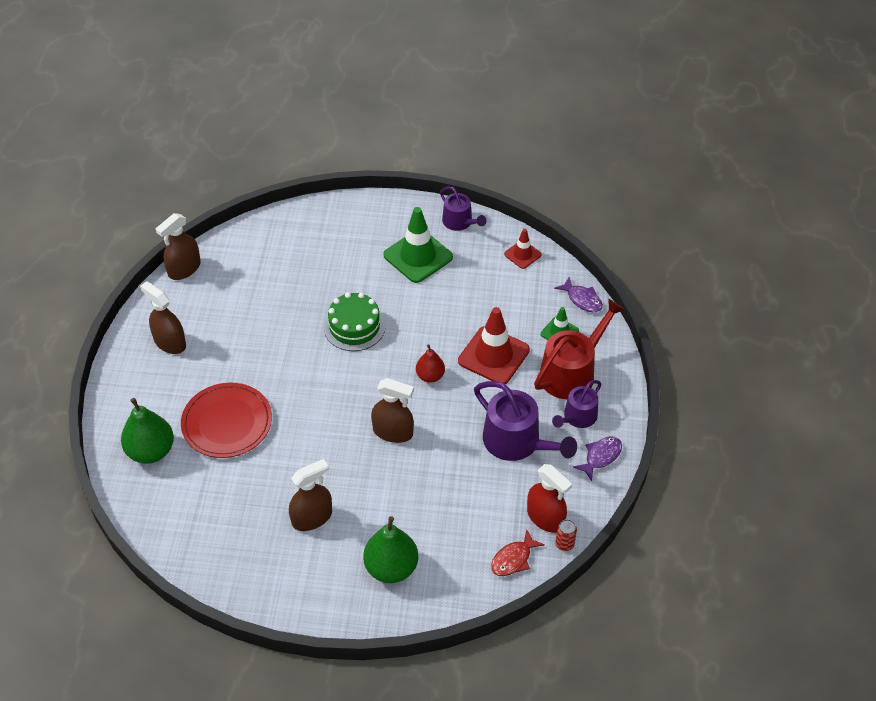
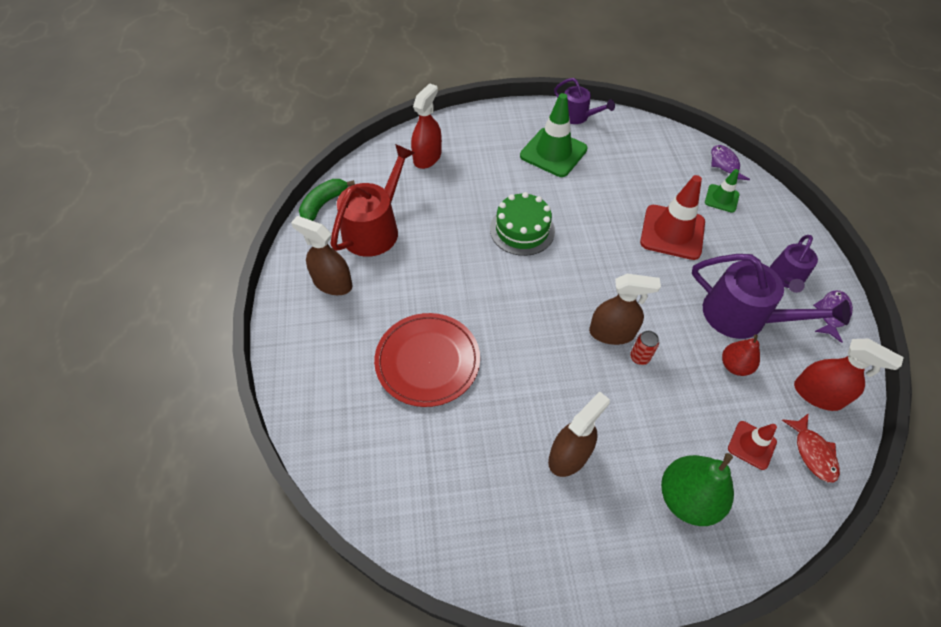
camera: 15 degrees left, 5 degrees up
green pear [121,398,174,464] -> none
brown spray bottle [156,213,201,280] -> green banana [299,179,355,221]
red pear [416,344,445,383] -> red pear moved to [722,334,760,376]
red fish [491,529,545,576] -> red fish turned 45 degrees counterclockwise [782,414,840,483]
red traffic cone [504,229,542,269] -> red traffic cone moved to [728,421,777,470]
red watering can [534,299,625,399] -> red watering can moved to [331,144,414,257]
purple fish [554,277,603,312] -> purple fish turned 135 degrees counterclockwise [711,145,750,180]
red can [556,519,577,551] -> red can moved to [630,331,659,365]
none -> red spray bottle [411,83,442,169]

